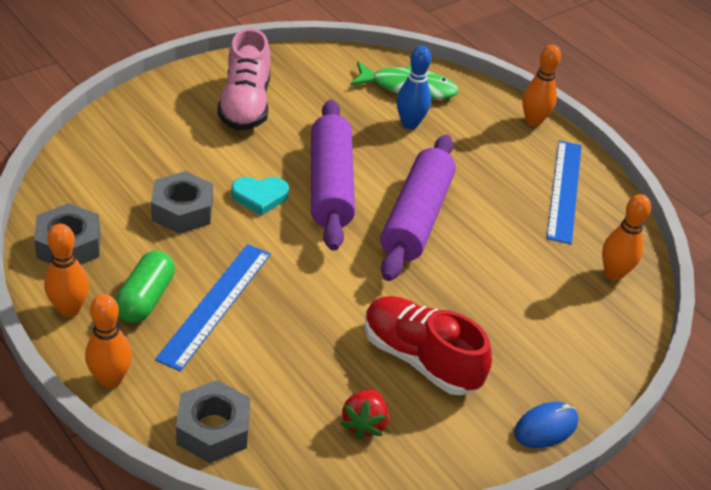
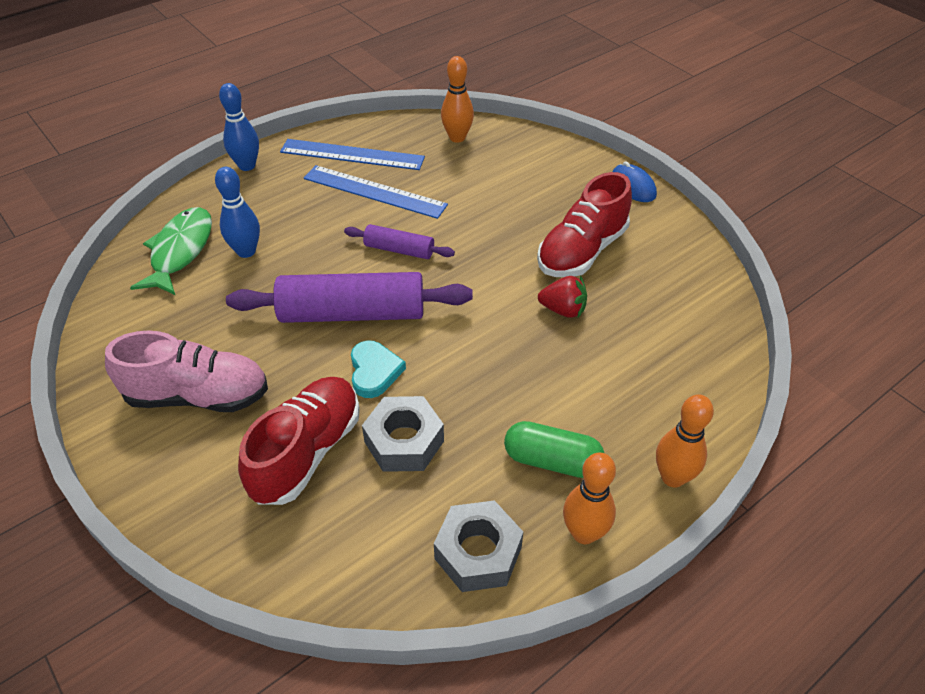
camera: 85 degrees left, 5 degrees up
blue ruler [155,244,271,372] -> blue ruler moved to [304,165,448,219]
grey nut [176,380,250,463] -> none
red strawberry [340,389,389,440] -> red strawberry moved to [538,275,587,318]
purple rolling pin [381,135,456,281] -> purple rolling pin [344,224,455,259], size x0.52
orange bowling pin [522,45,561,126] -> blue bowling pin [219,83,259,171]
none -> red shoe [238,377,360,505]

